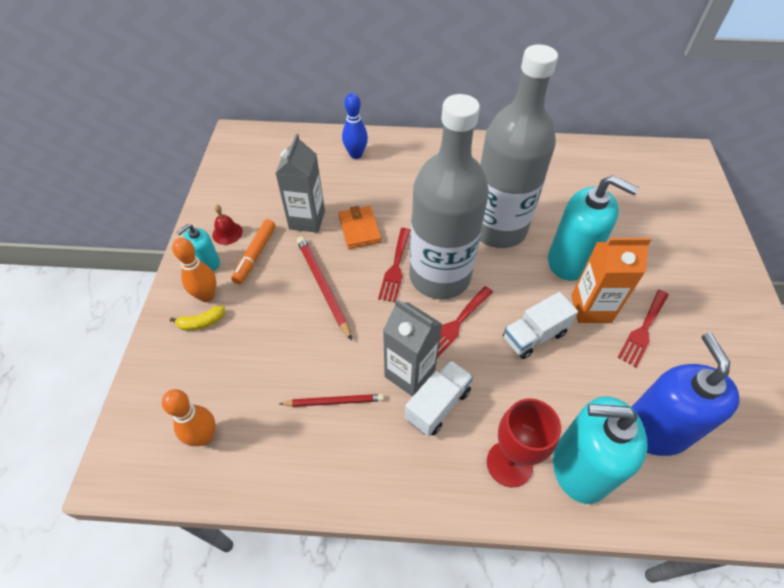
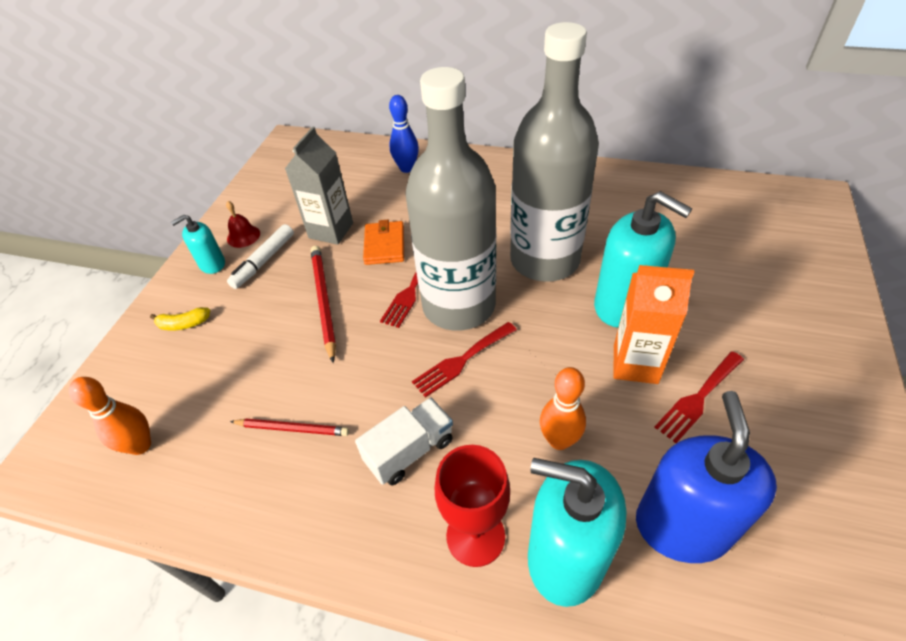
camera: 15 degrees right, 5 degrees down
orange bowling pin [172,238,216,302] -> orange bowling pin moved to [540,367,586,450]
orange marker [231,219,276,284] -> white marker [227,224,294,289]
grey carton [383,299,442,397] -> none
white truck [503,292,578,359] -> none

